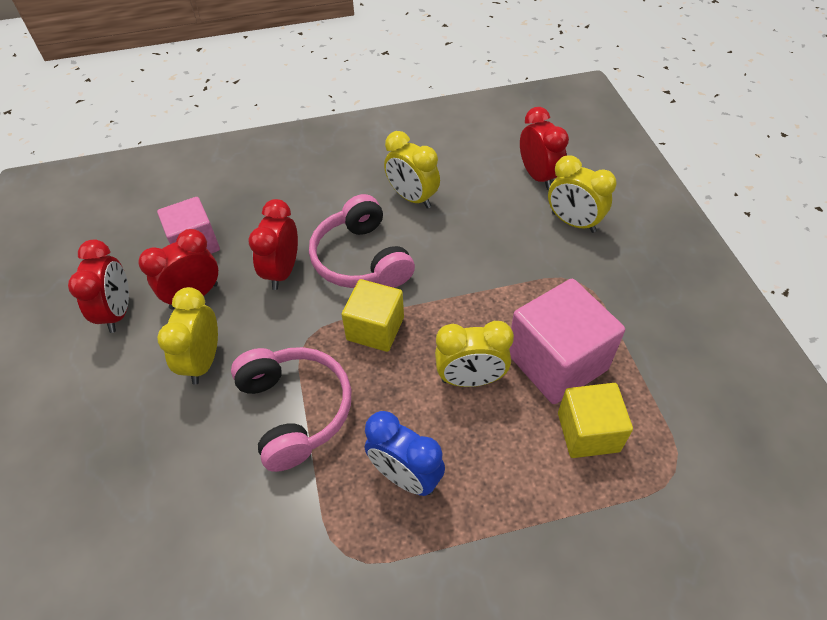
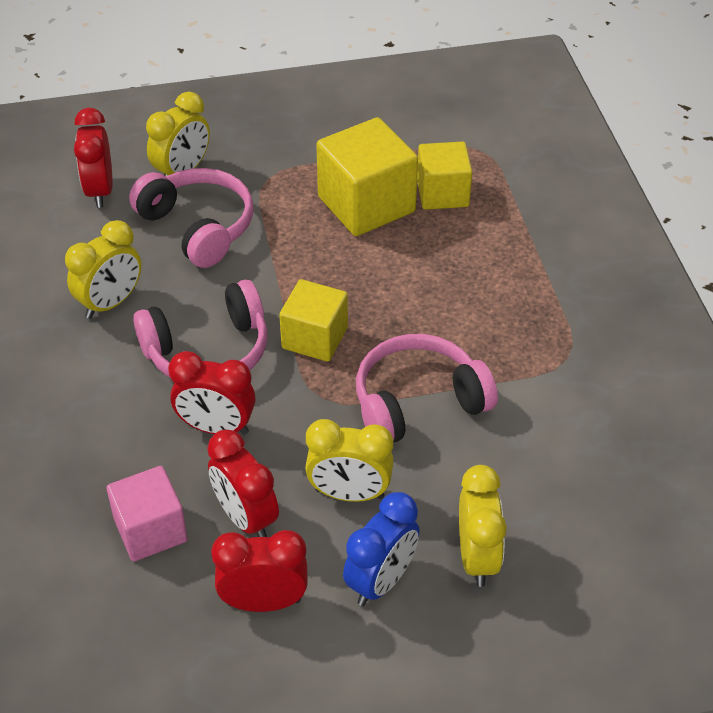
camera: 90 degrees left, 5 degrees down
blue clock [365,411,445,496] -> blue clock moved to [343,492,419,606]
yellow clock [435,321,514,387] -> yellow clock moved to [459,465,507,587]
pink cube [509,279,625,404] -> yellow cube [316,117,418,236]
red clock [520,107,569,190] -> red clock turned 75 degrees counterclockwise [74,108,113,208]
none -> pink headphones [129,168,253,268]

